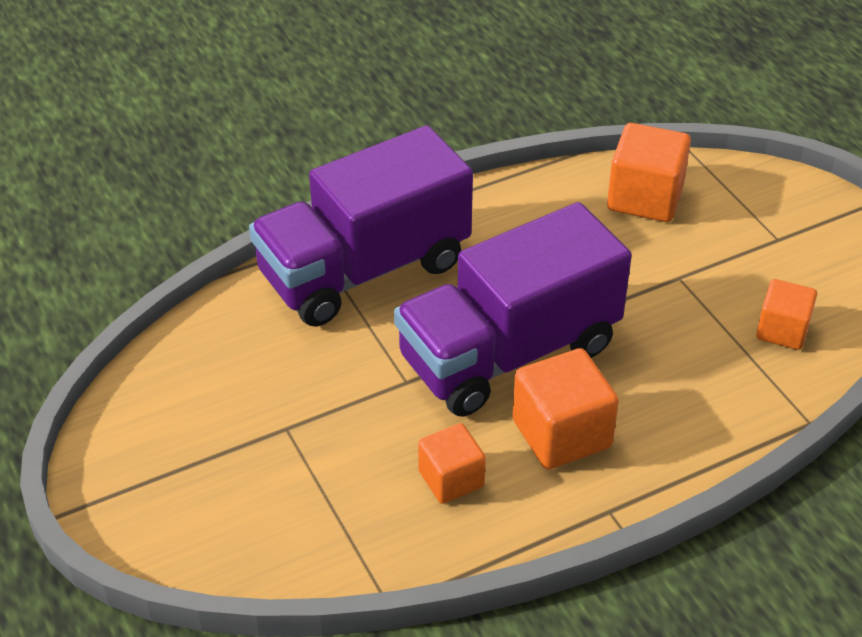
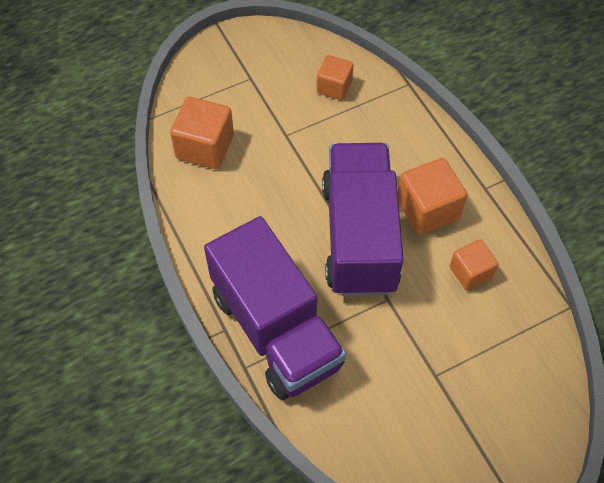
camera: 90 degrees left, 15 degrees up
purple truck [394,202,632,416] -> purple truck turned 150 degrees counterclockwise [322,143,404,296]

